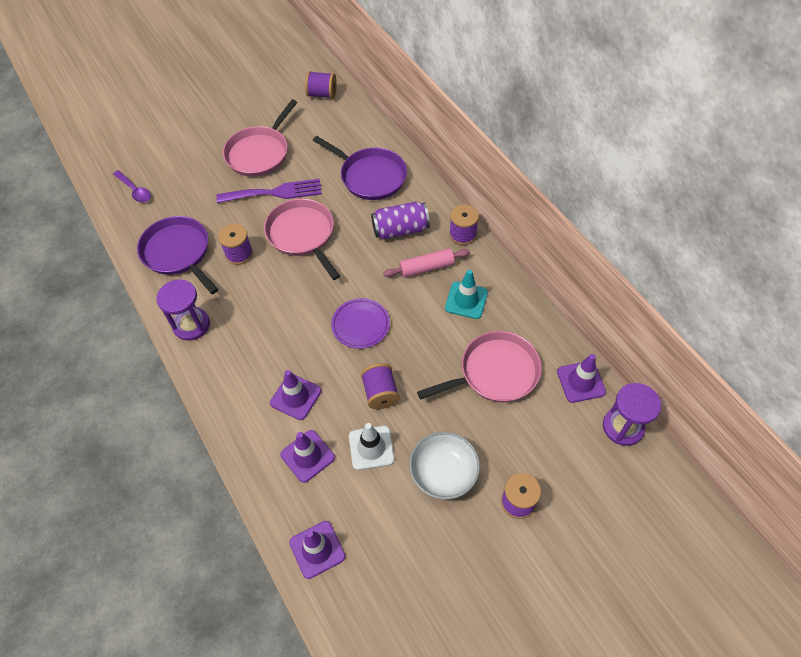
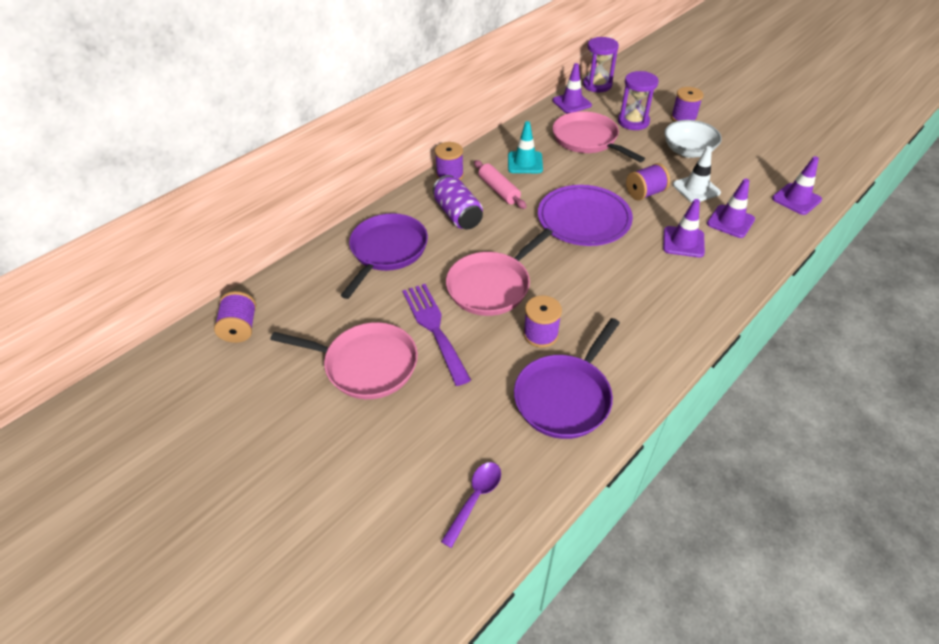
camera: 105 degrees left, 10 degrees down
purple hourglass [156,279,210,341] -> purple hourglass moved to [618,71,659,130]
purple plate [331,298,390,349] -> purple plate [538,185,633,246], size x1.60

